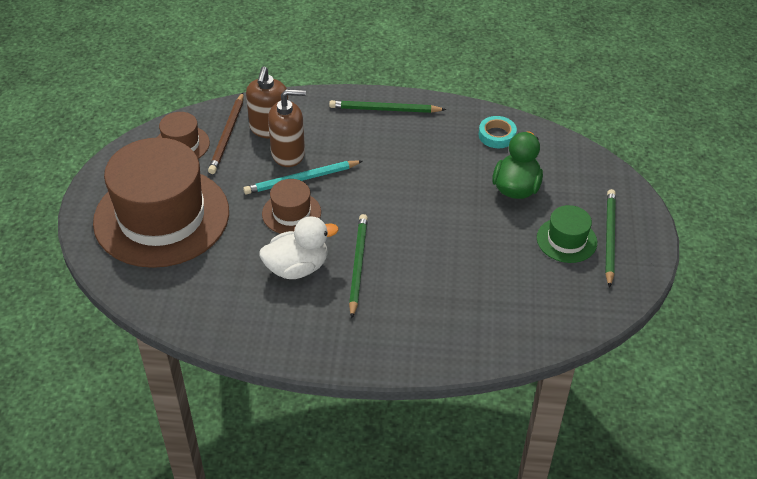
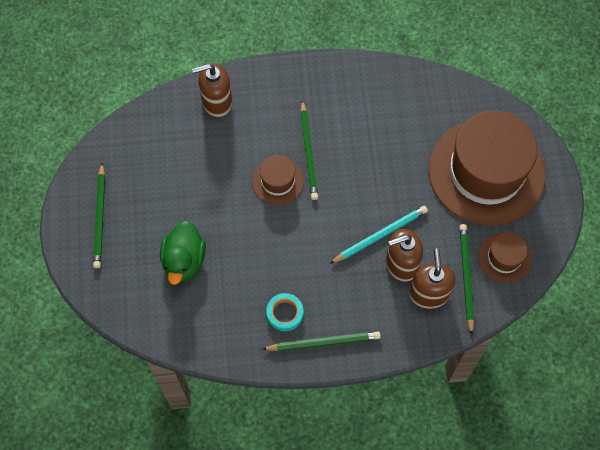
camera: 170 degrees right, 20 degrees up
brown pencil [208,93,244,174] -> green pencil [459,224,474,335]
white duck [259,216,339,279] -> none
brown hat [262,179,321,234] -> brown hat moved to [252,155,304,205]
turquoise tape [479,116,517,148] -> turquoise tape moved to [266,293,303,331]
green hat [537,205,597,263] -> none
none -> brown soap dispenser [192,63,232,118]

